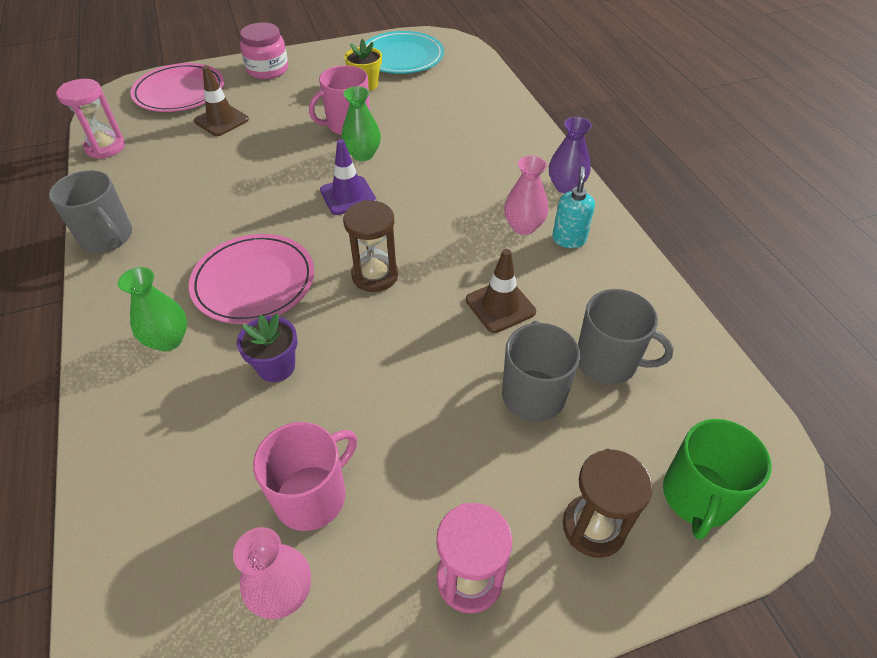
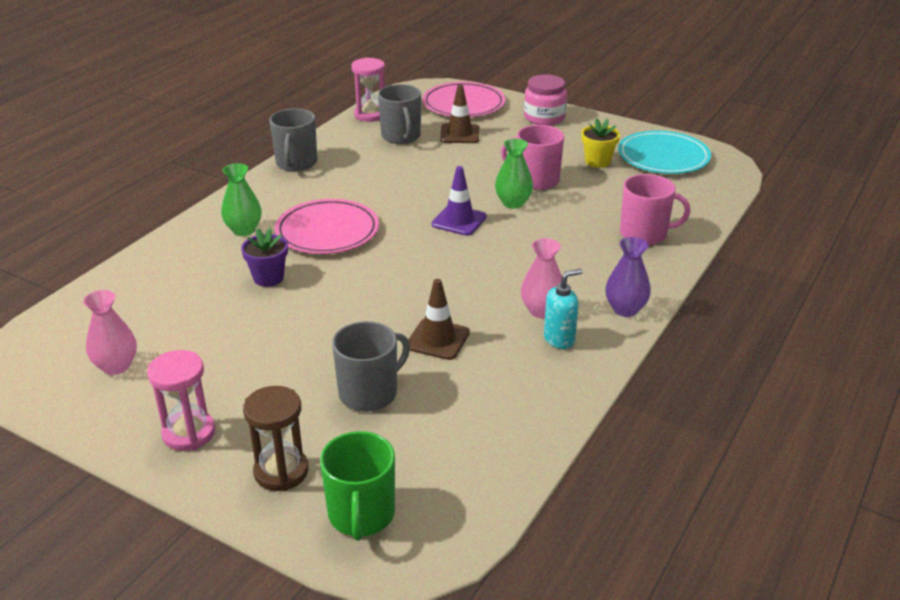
camera: 50 degrees right, 15 degrees down
pink mug [253,422,357,531] -> pink mug moved to [620,174,690,245]
brown hourglass [343,200,398,292] -> none
grey mug [578,289,674,384] -> grey mug moved to [378,84,421,144]
green mug [663,419,772,540] -> green mug turned 75 degrees counterclockwise [320,431,395,541]

